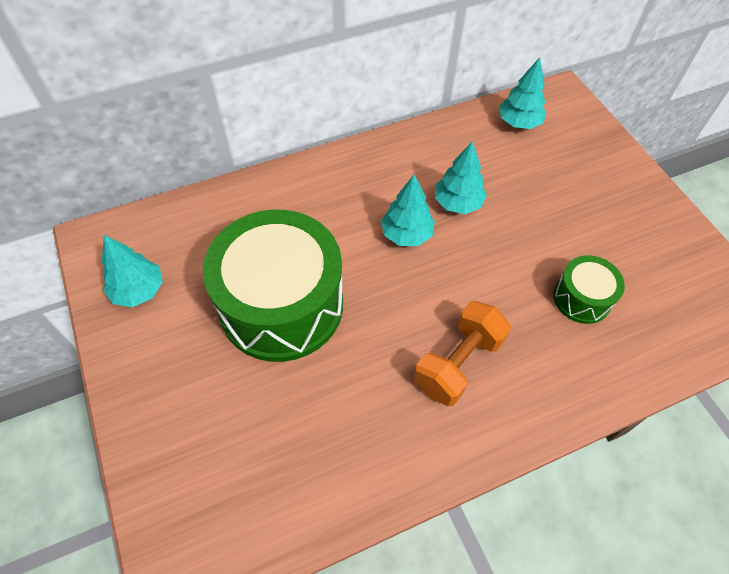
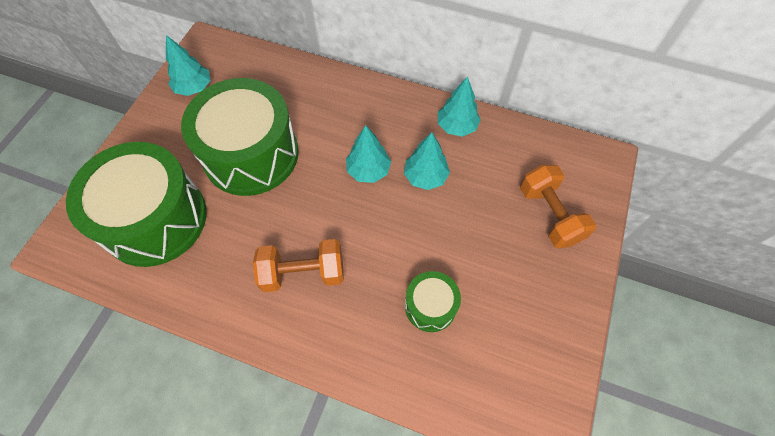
camera: 45 degrees right, 5 degrees up
turquoise tree [499,57,546,129] -> turquoise tree moved to [438,76,481,137]
none -> green drum [66,142,207,267]
none -> orange dumbbell [520,165,596,249]

